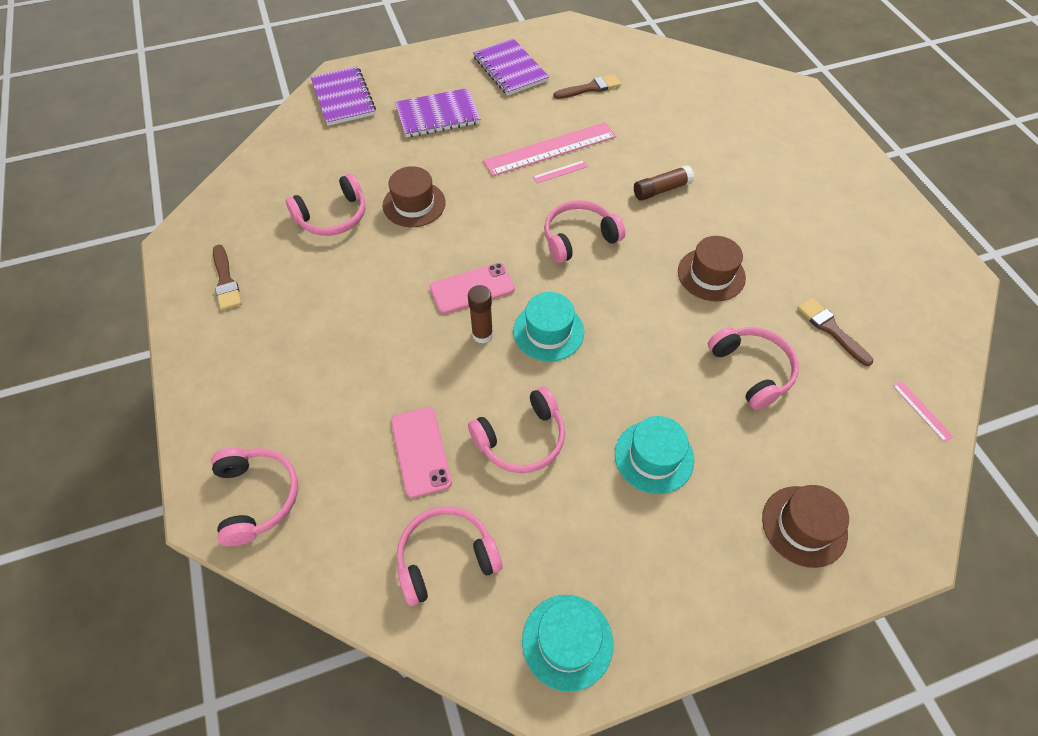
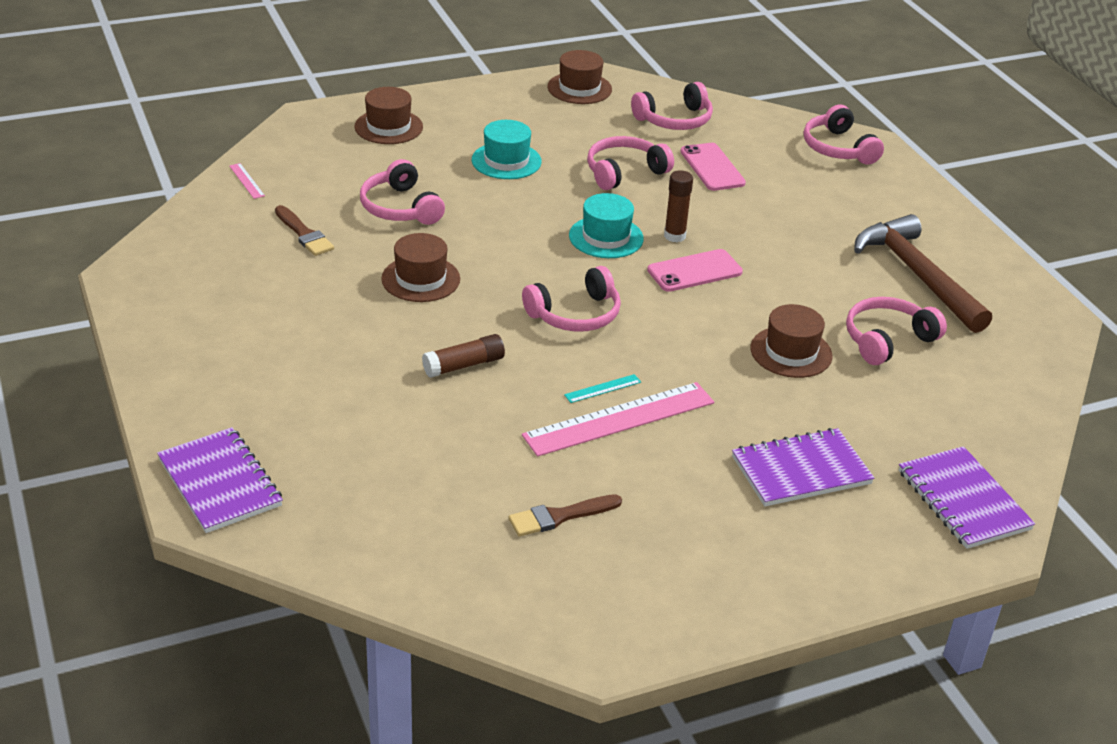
camera: 175 degrees right, 20 degrees down
brown brush [213,245,241,310] -> none
purple notebook [473,38,549,95] -> purple notebook moved to [157,427,283,533]
turquoise hat [522,595,613,692] -> brown hat [547,50,612,104]
pink ruler [533,160,588,183] -> turquoise ruler [564,374,641,403]
none -> brown hammer [854,214,992,333]

